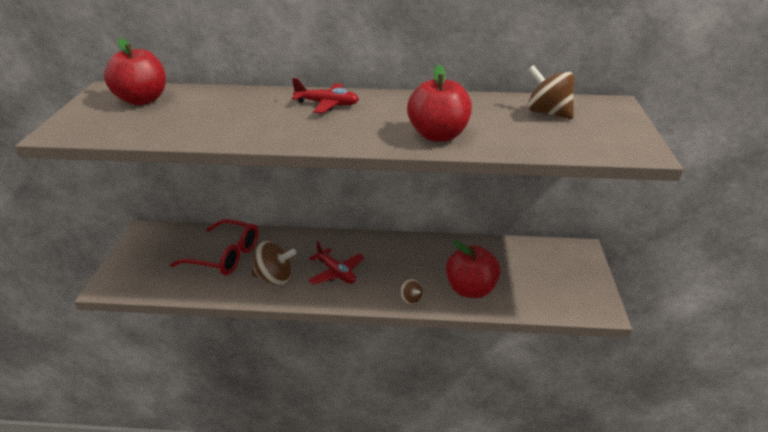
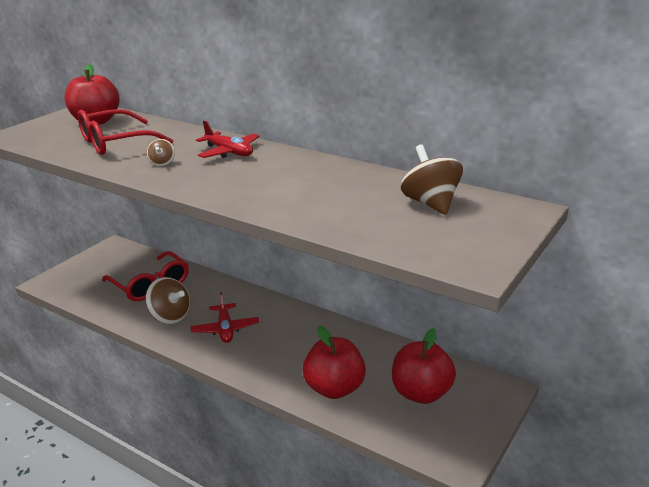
camera: 30 degrees right, 5 degrees down
brown spinning top [400,279,423,305] -> brown spinning top moved to [147,139,175,166]
red apple [407,65,472,142] -> red apple moved to [392,328,456,404]
none -> red glasses [78,109,173,155]

